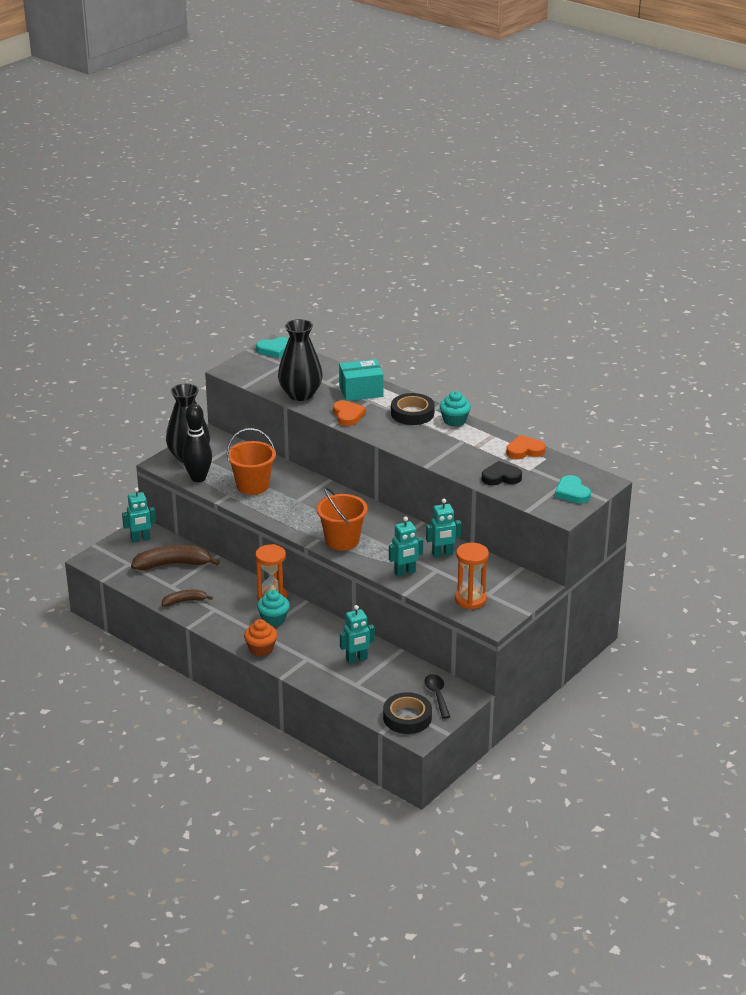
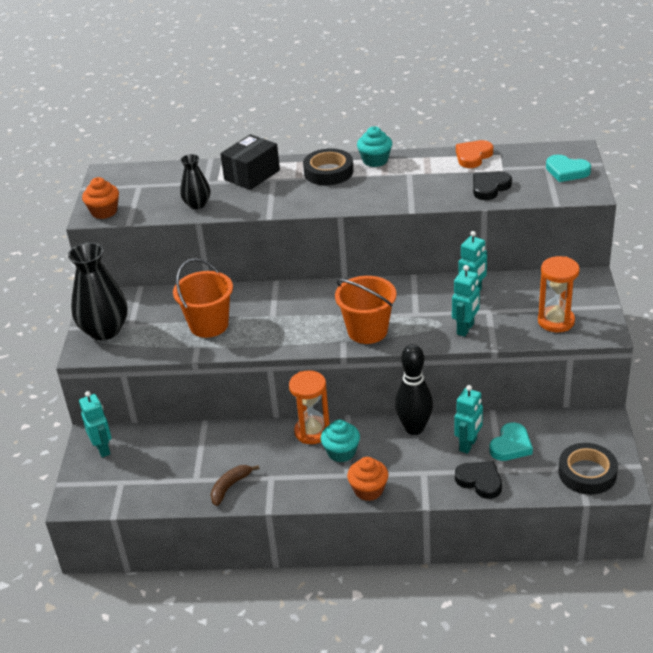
camera: 35 degrees left, 5 degrees up
turquoise robot [122,487,156,543] -> turquoise robot turned 60 degrees counterclockwise [79,391,112,458]
brown banana [131,545,220,570] -> none
black bowling pin [182,403,212,482] -> black bowling pin moved to [395,344,433,435]
turquoise heart [256,337,289,358] -> turquoise heart moved to [489,423,533,461]
black vase [278,319,323,401] -> black vase [180,154,210,209], size x0.56
orange heart [333,400,366,426] -> none
turquoise box [339,359,384,401] -> black box [220,134,280,190]
black spoon [424,674,450,719] -> none
none -> orange cupcake [82,177,119,219]
none -> black heart [455,461,502,499]

